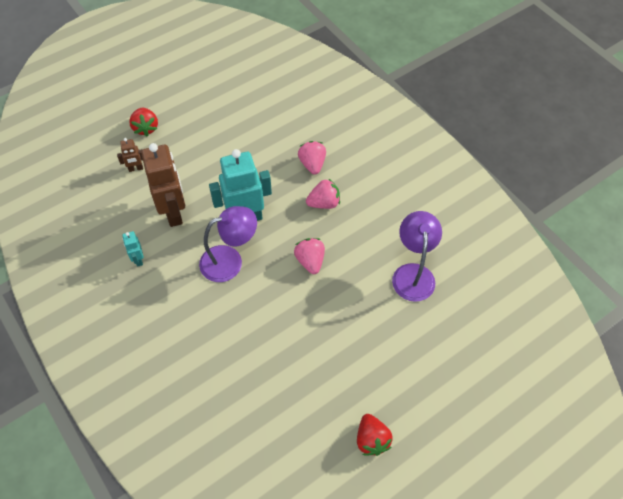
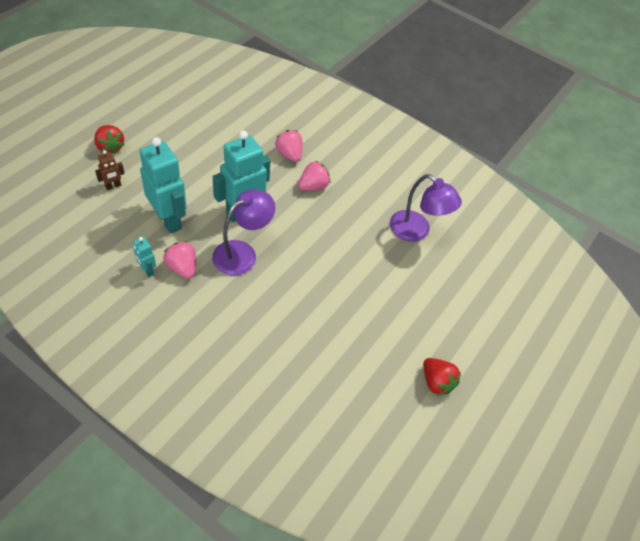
camera: 25 degrees left, 5 degrees down
brown robot [141,143,185,227] -> turquoise robot [139,137,187,234]
pink strawberry [294,238,325,274] -> pink strawberry moved to [163,241,196,279]
purple lamp [392,211,442,302] -> purple lamp turned 150 degrees clockwise [390,174,462,242]

